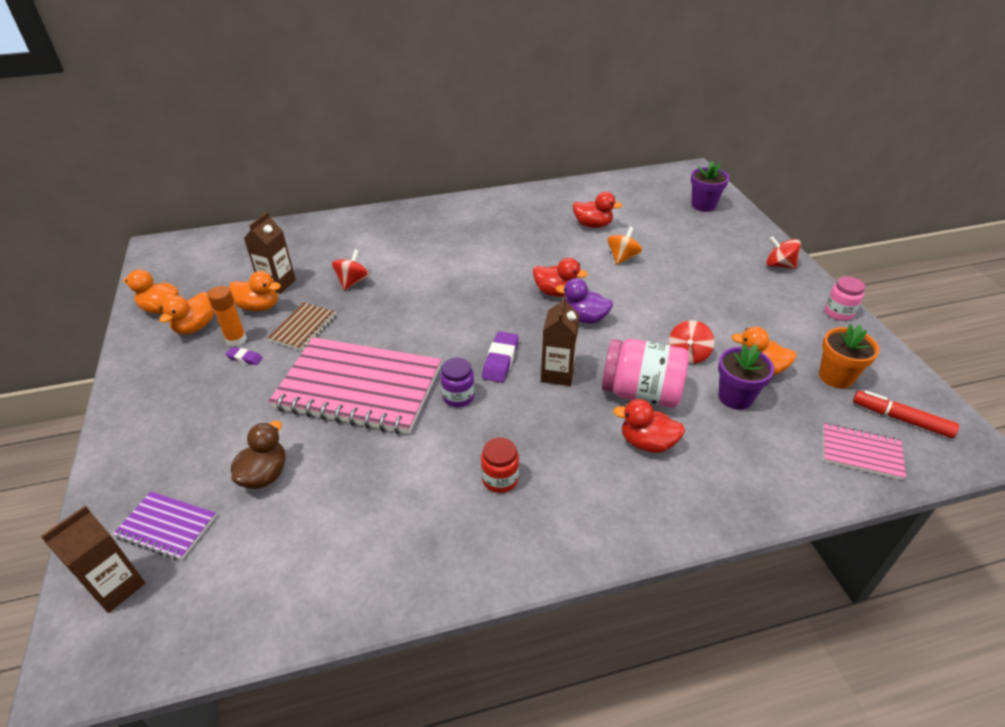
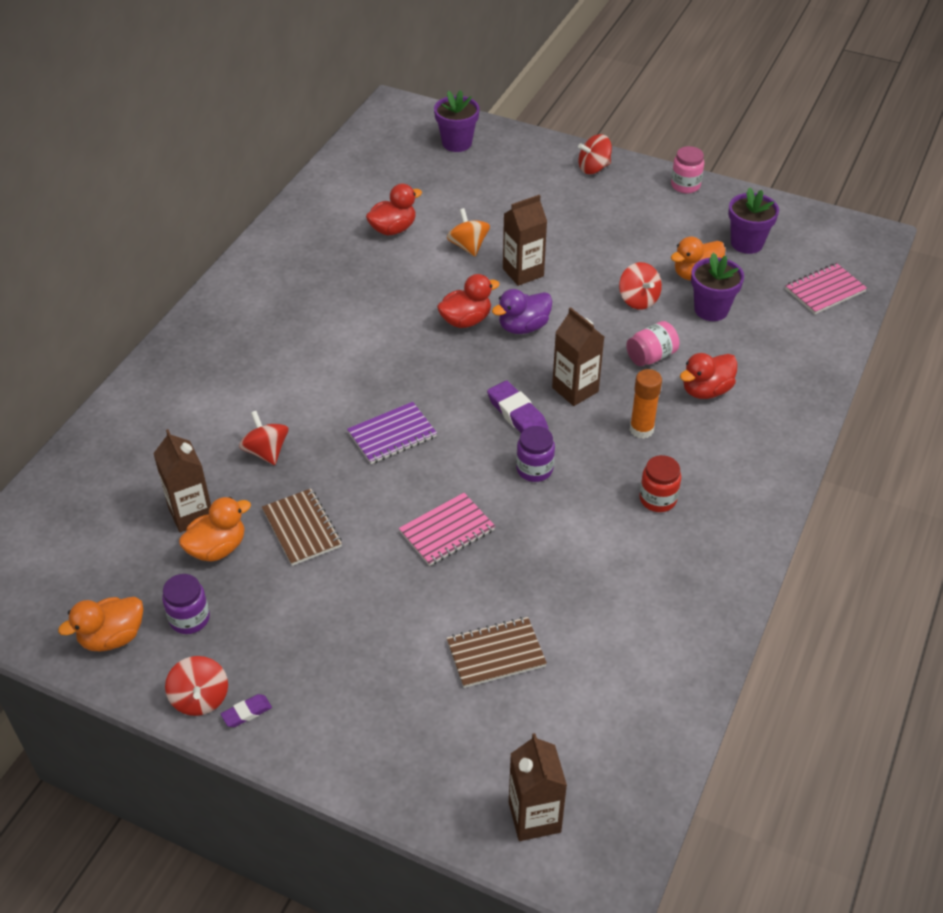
camera: 50 degrees left, 5 degrees up
purple notebook [113,491,216,560] -> purple notebook moved to [347,402,437,464]
orange duck [159,292,214,334] -> purple jar [162,574,210,634]
orange glue stick [208,286,247,347] -> orange glue stick moved to [630,369,662,439]
purple eraser [225,347,263,365] -> purple eraser moved to [221,694,272,727]
brown duck [231,421,285,489] -> brown notebook [447,617,547,688]
pink notebook [268,337,441,434] -> pink notebook [399,493,495,566], size x0.46
pink jar [602,339,689,408] -> pink jar [626,321,680,366], size x0.55
orange flower pot [819,324,879,389] -> purple flower pot [728,187,779,254]
red marker [853,390,959,438] -> none
none -> red spinning top [165,656,228,716]
none -> brown carton [503,195,547,286]

